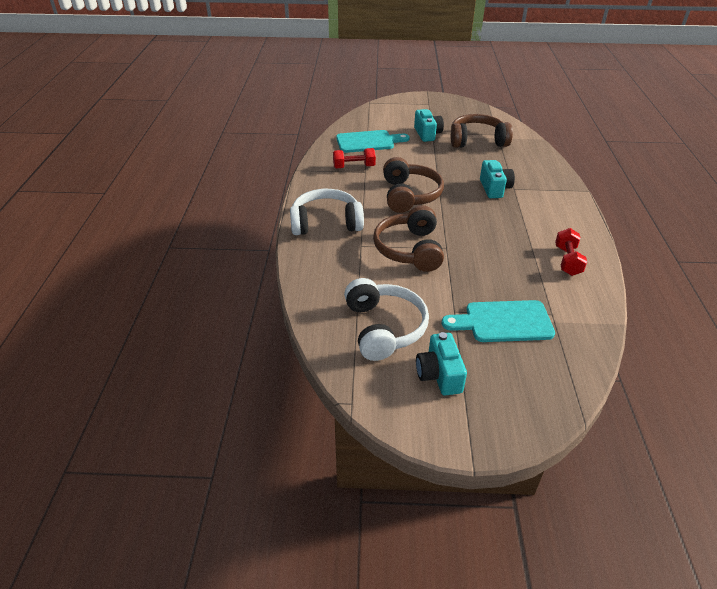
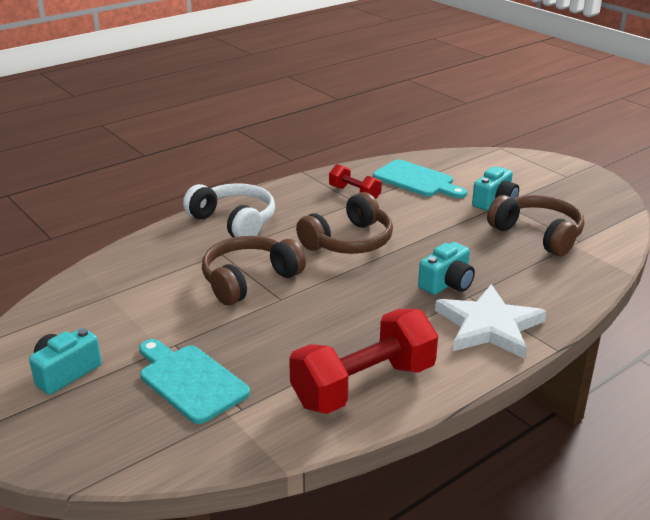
camera: 50 degrees right, 10 degrees down
white headphones [344,278,429,361] -> none
red dumbbell [555,228,587,276] -> red dumbbell [289,309,438,414], size x1.92
none -> white star [435,284,547,359]

